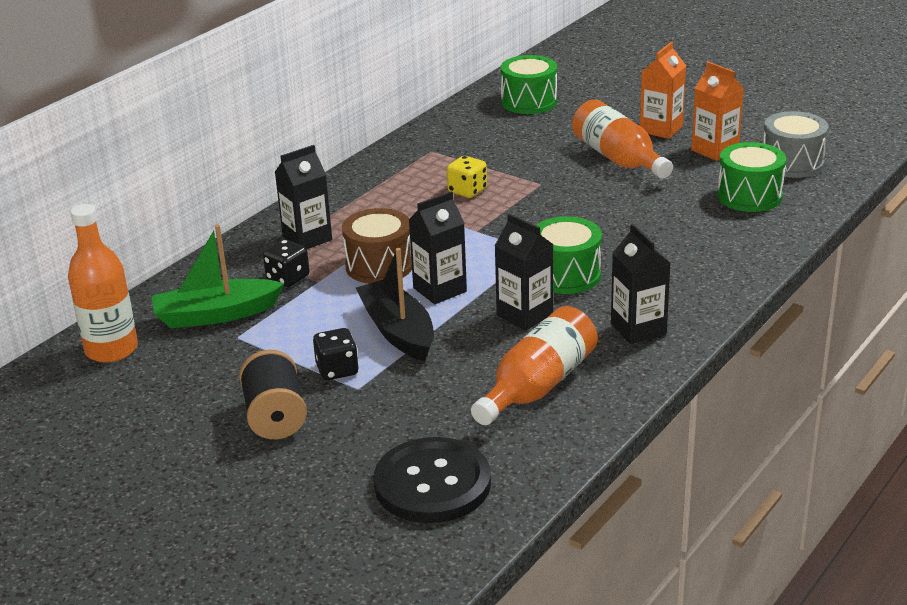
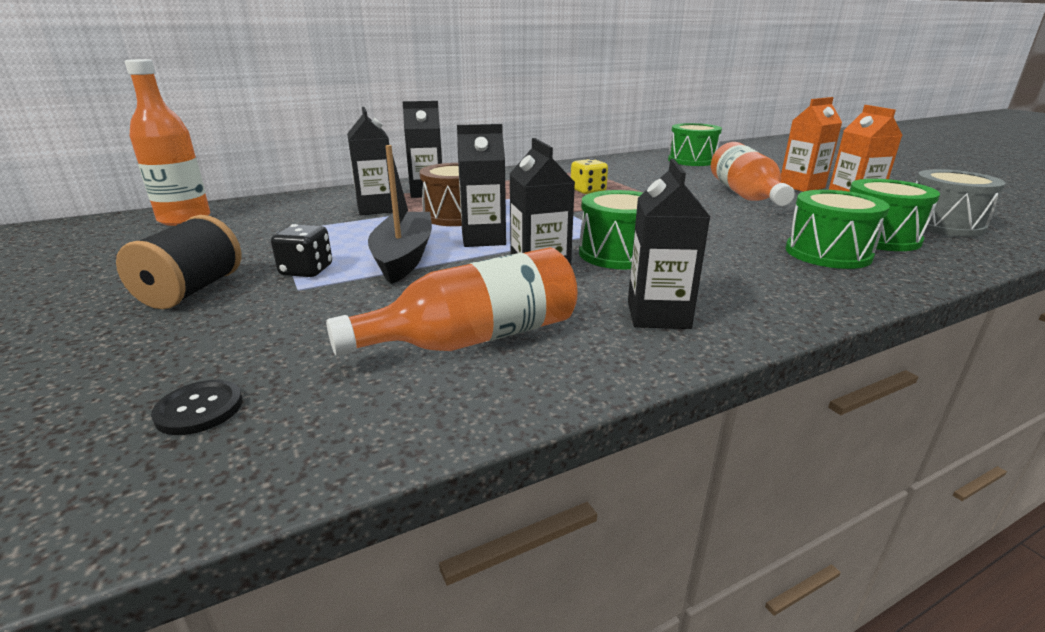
camera: 25 degrees right, 5 degrees down
green boat [152,225,285,328] -> none
black dice [263,239,310,287] -> black carton [347,107,393,215]
black button [374,437,491,523] -> black button [151,380,242,435], size x0.44
none -> green drum [786,190,890,269]

